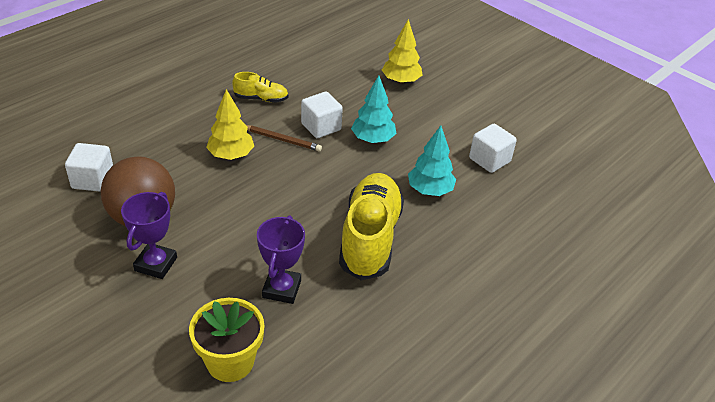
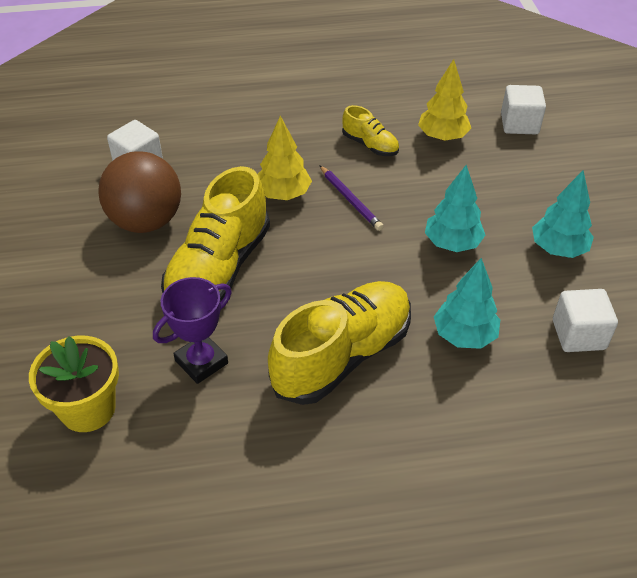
camera: 40 degrees right, 5 degrees up
purple trophy [121,192,177,279] -> none
brown pencil [246,125,322,152] -> purple pencil [319,165,384,231]
white cube [301,92,343,138] -> white cube moved to [501,85,546,134]
yellow tree [382,19,423,84] -> yellow tree moved to [418,59,471,141]
none -> yellow shoe [161,166,270,302]
none -> turquoise tree [532,170,594,258]

